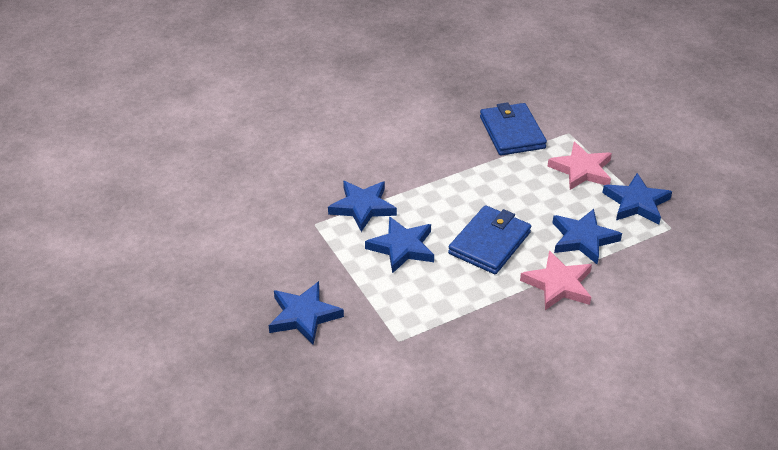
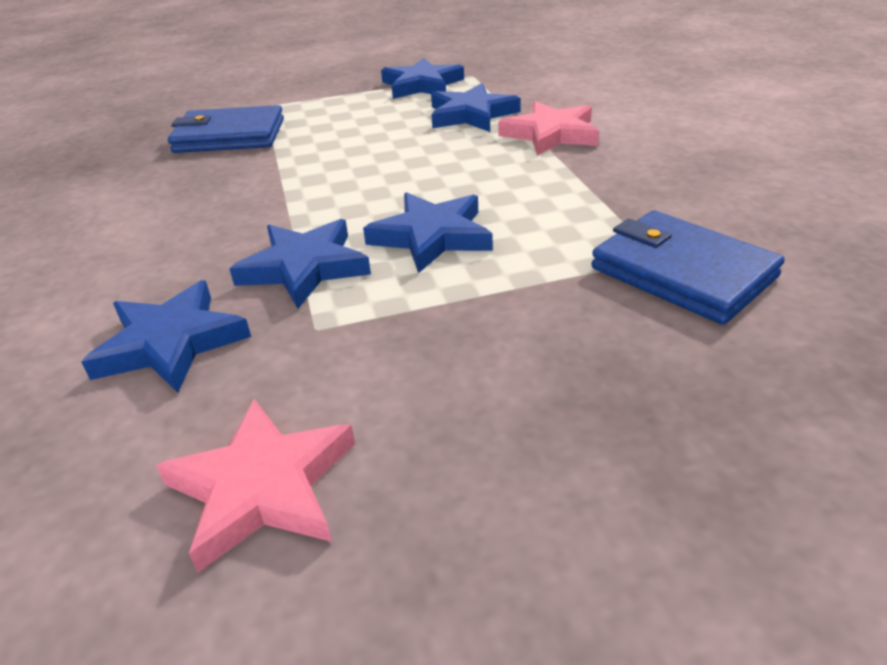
camera: 75 degrees left, 5 degrees down
blue star [269,281,344,345] -> blue star moved to [81,280,251,393]
blue wallet [448,205,531,274] -> blue wallet moved to [591,210,785,325]
pink star [547,142,612,190] -> pink star moved to [156,399,355,573]

